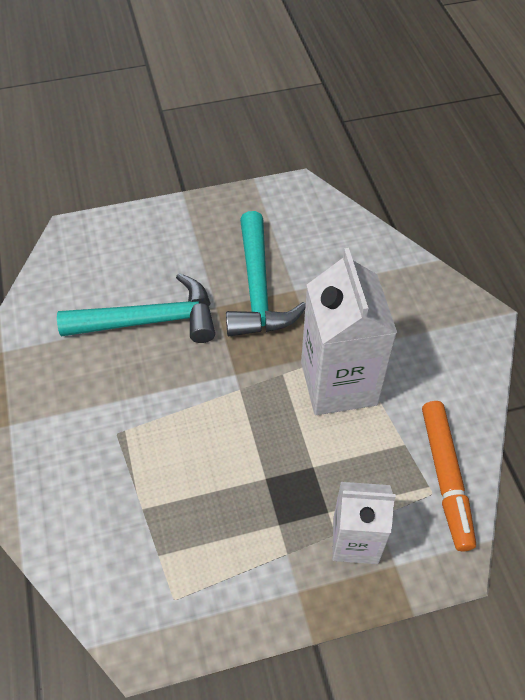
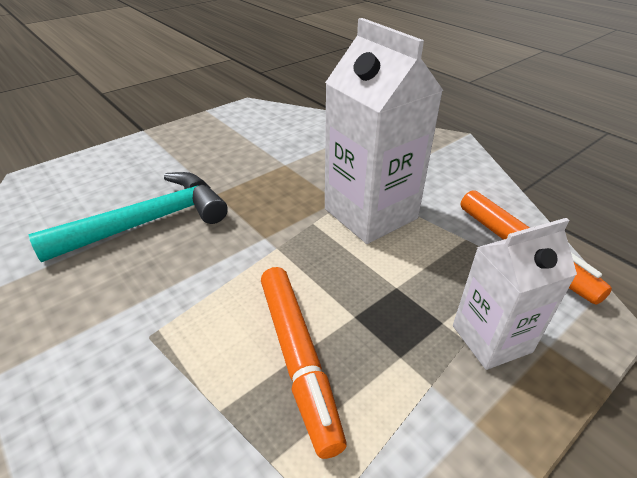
camera: 25 degrees left, 15 degrees down
turquoise hammer [226,211,306,336] -> none
none -> orange marker [261,267,347,459]

